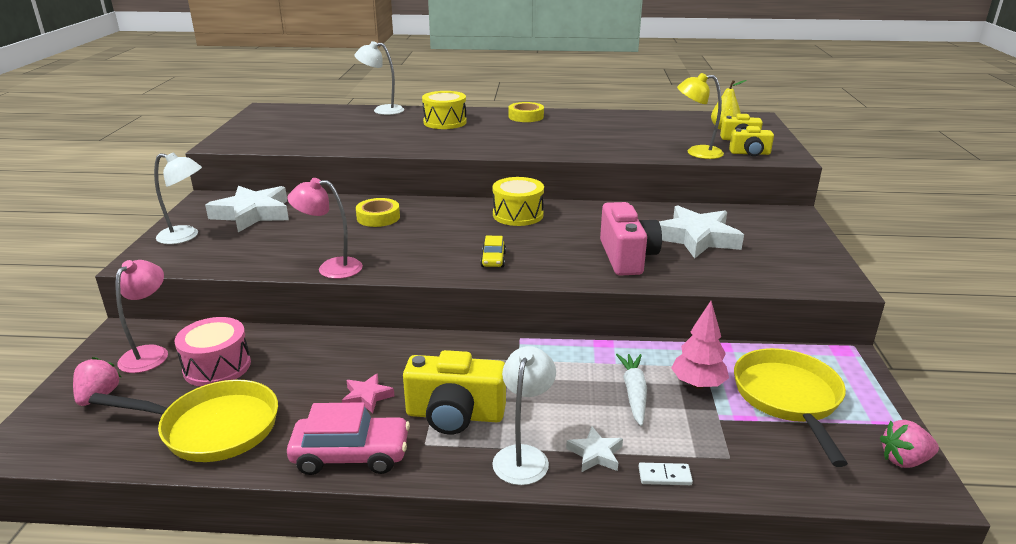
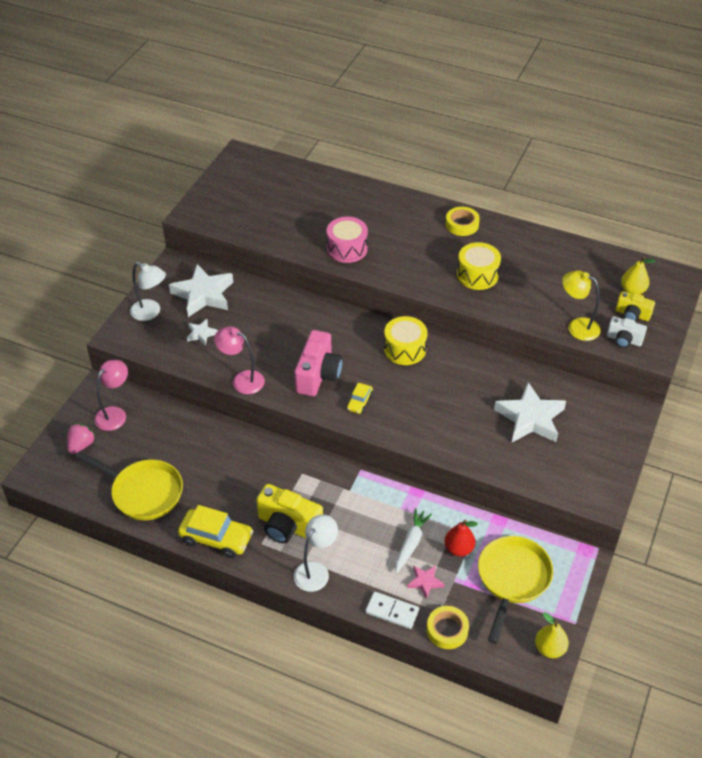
camera: 20 degrees right, 20 degrees up
pink drum [174,317,251,387] -> pink drum moved to [327,217,368,263]
pink car [287,402,410,475] -> yellow car [178,505,253,558]
pink star [342,373,394,413] -> pink star moved to [407,565,444,599]
white lamp [354,41,404,115] -> none
yellow tape [356,198,400,227] -> yellow tape moved to [427,606,469,649]
yellow drum [422,91,467,129] -> yellow drum moved to [457,242,501,290]
white star [566,427,623,472] -> white star moved to [187,319,218,346]
pink camera [600,202,662,275] -> pink camera moved to [294,330,343,396]
white domino [638,463,693,485] -> white domino [365,592,419,629], size x1.55
pink tree [671,301,729,389] -> red pear [444,520,478,557]
yellow camera [729,126,774,156] -> white camera [607,316,647,348]
pink strawberry [880,420,939,468] -> yellow pear [535,612,569,658]

